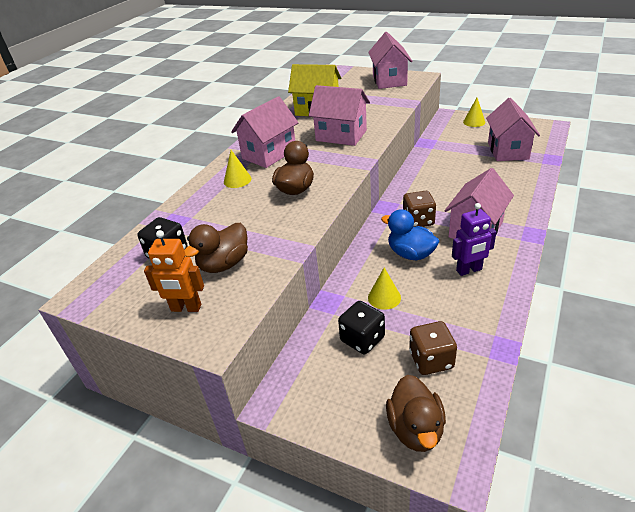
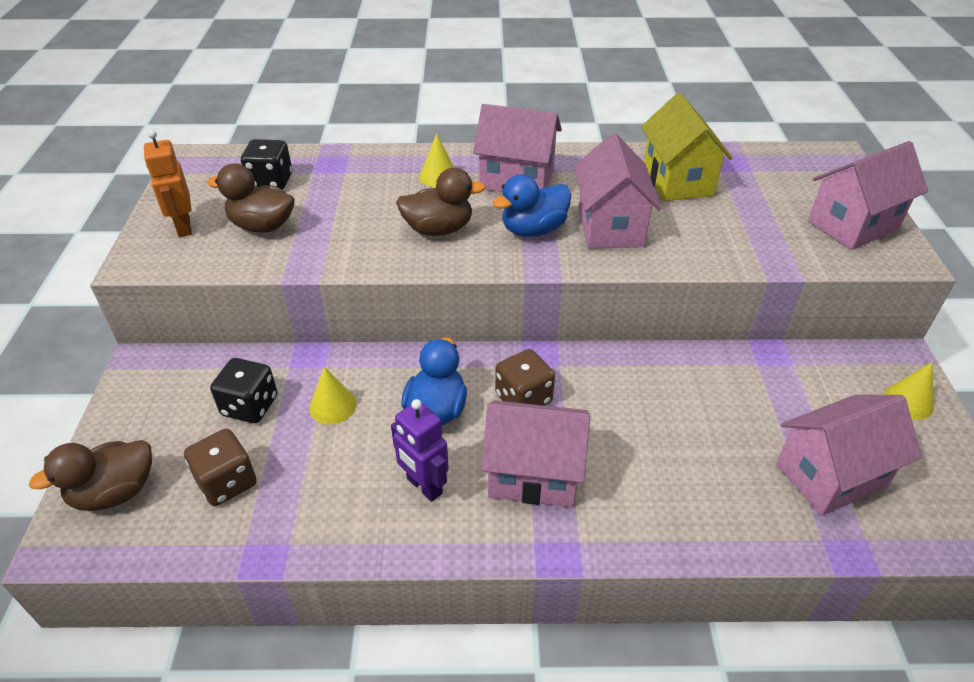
camera: 60 degrees right, 5 degrees up
none -> blue duck [492,174,571,237]

